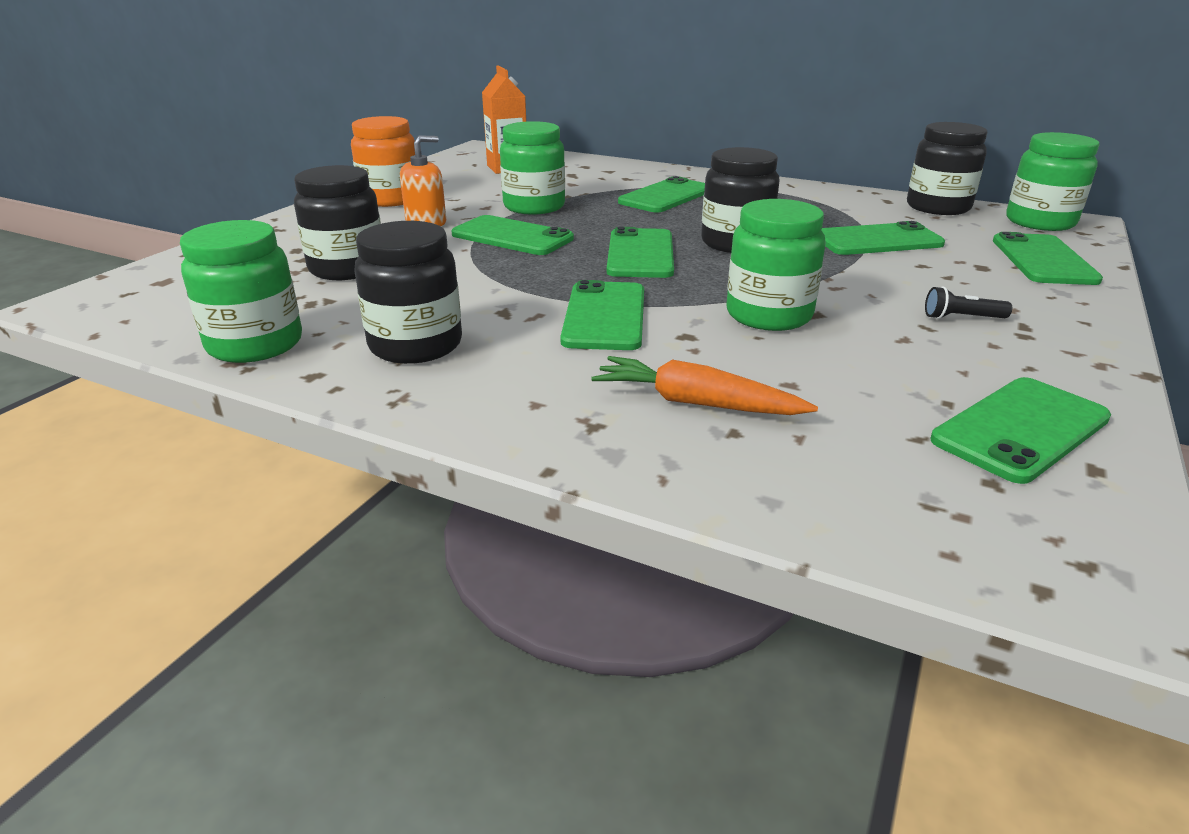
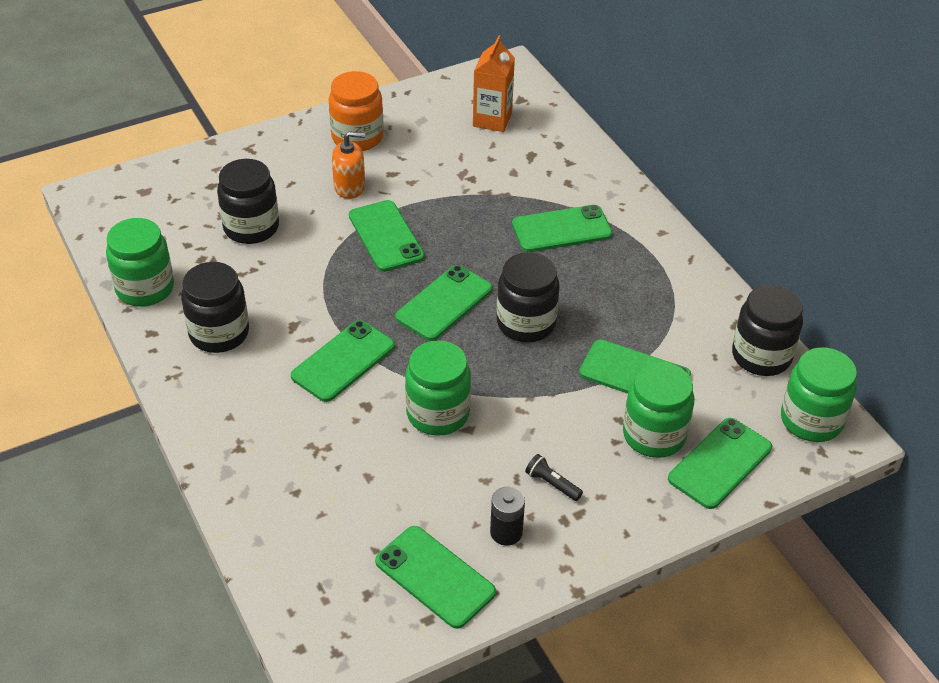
camera: 35 degrees right, 15 degrees up
green jar [500,121,565,214] -> green jar moved to [623,362,694,458]
orange carrot [591,356,818,415] -> none
green phone [931,377,1111,484] -> green phone turned 45 degrees clockwise [375,526,496,629]
none -> black battery [490,486,525,546]

